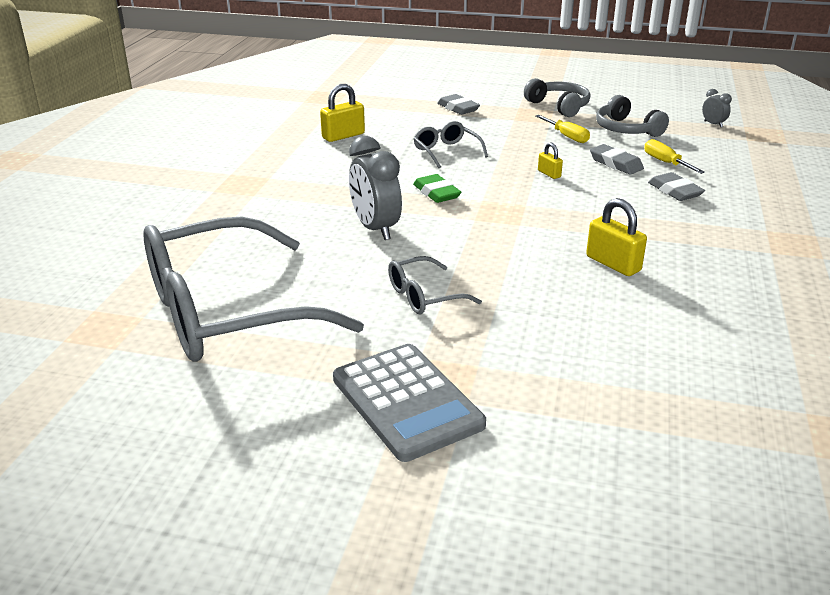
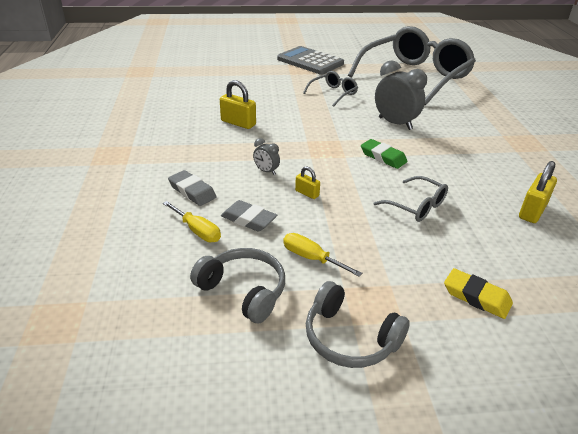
camera: 160 degrees right, 5 degrees up
grey eraser [437,94,480,115] -> yellow eraser [444,268,513,319]
grey clock [702,89,732,127] -> grey clock moved to [253,138,280,175]

